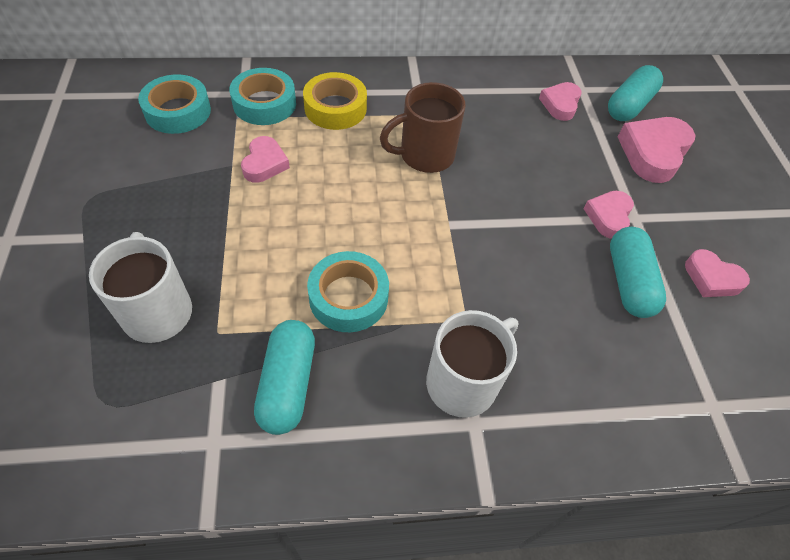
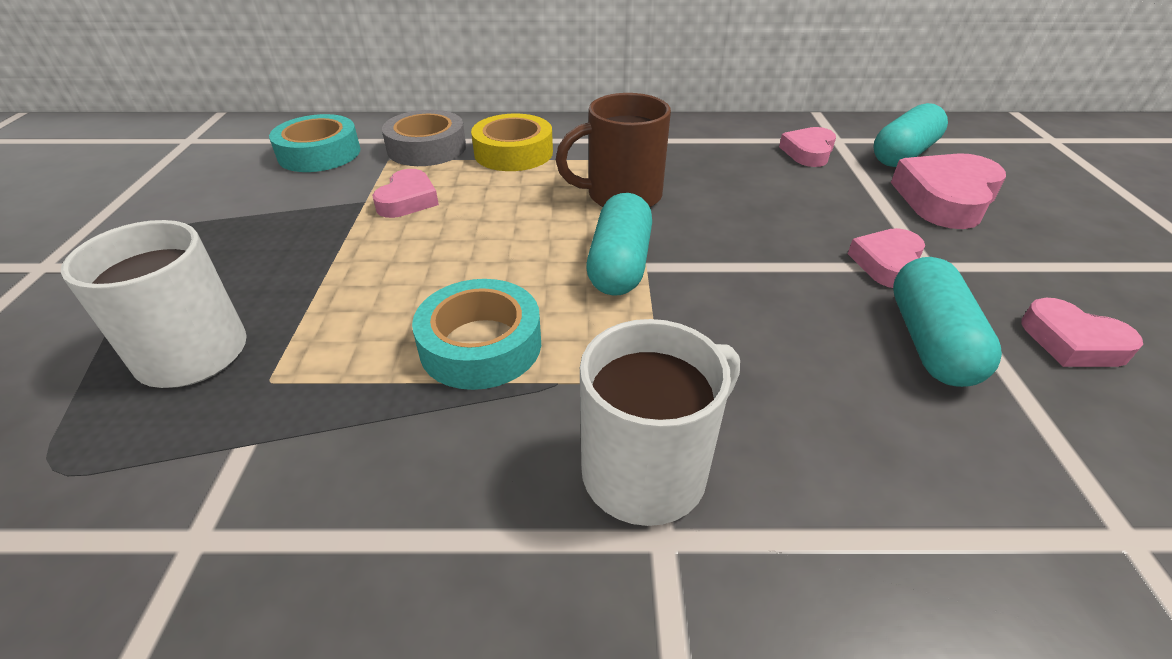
camera: 10 degrees right, 15 degrees down
turquoise tape [230,68,296,125] -> grey tape [382,110,466,166]
turquoise capsule [254,320,315,435] -> turquoise capsule moved to [586,193,652,295]

